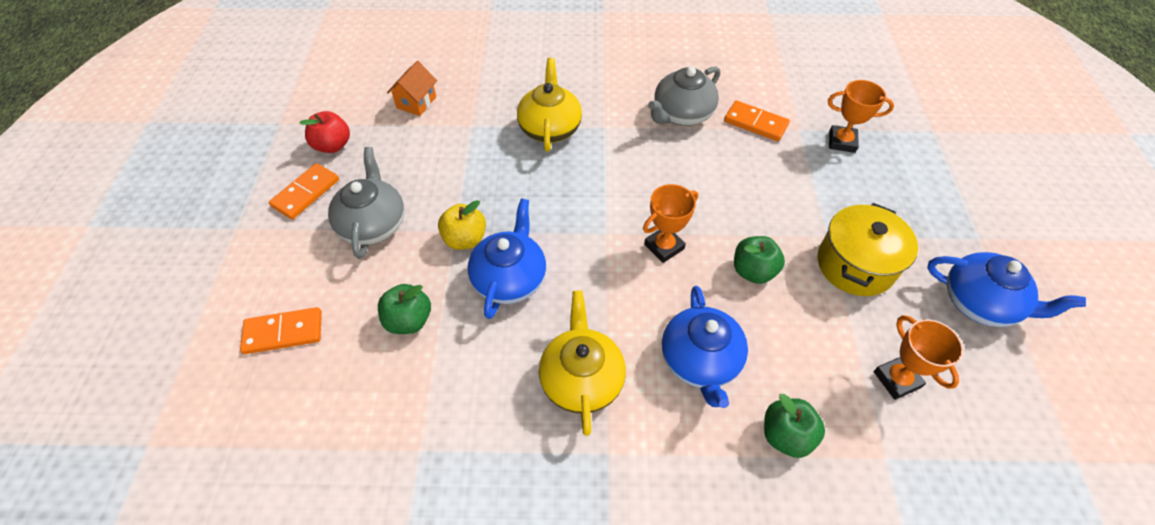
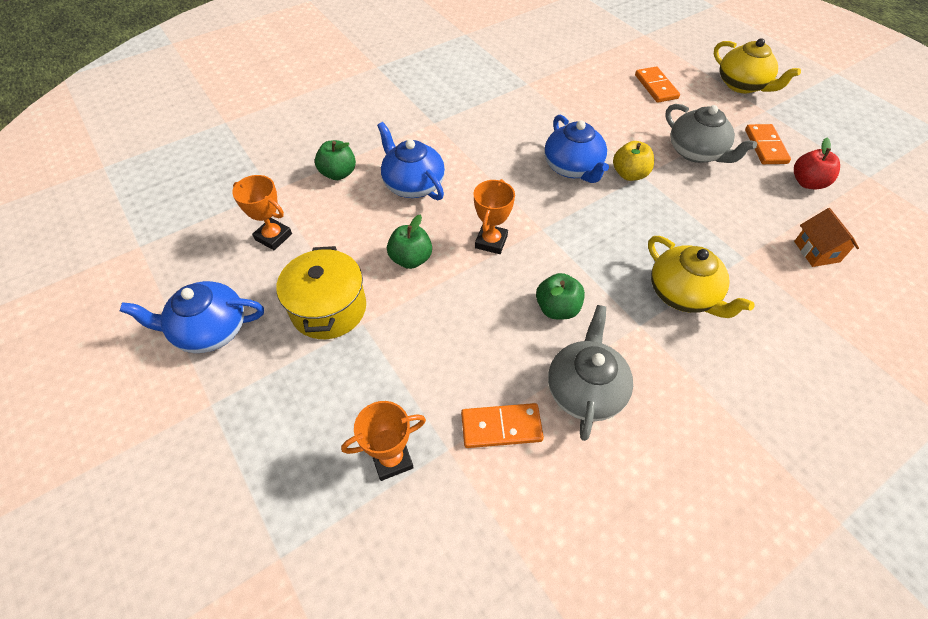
camera: 145 degrees right, 0 degrees up
orange domino [240,307,322,354] -> orange domino turned 60 degrees counterclockwise [635,66,680,103]
green apple [378,284,431,334] -> green apple moved to [536,273,585,319]
yellow teapot [539,291,626,436] -> yellow teapot moved to [714,38,801,94]

